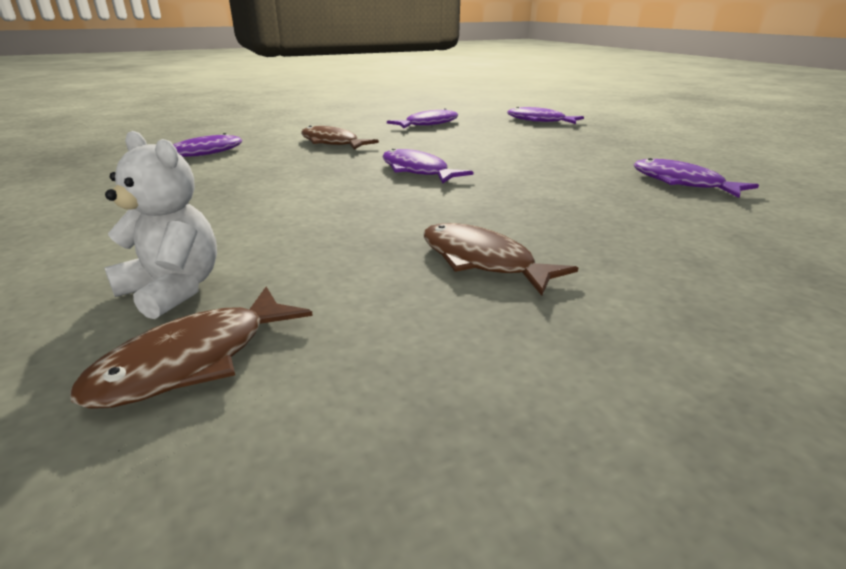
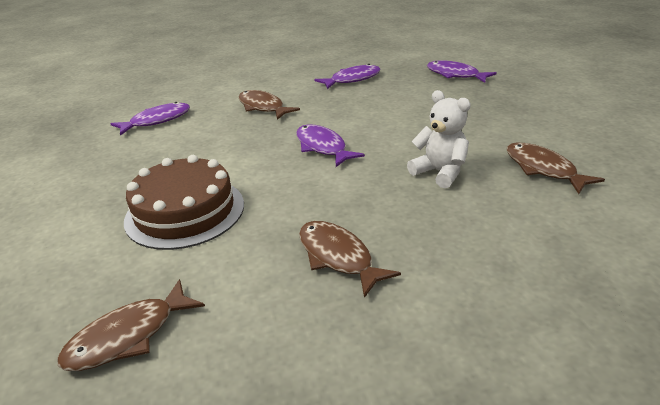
camera: 10 degrees right, 5 degrees up
white teddy bear [104,131,217,319] -> white teddy bear moved to [407,90,471,188]
purple fish [633,158,759,198] -> brown fish [507,142,605,194]
none -> brown cake [124,155,244,250]

